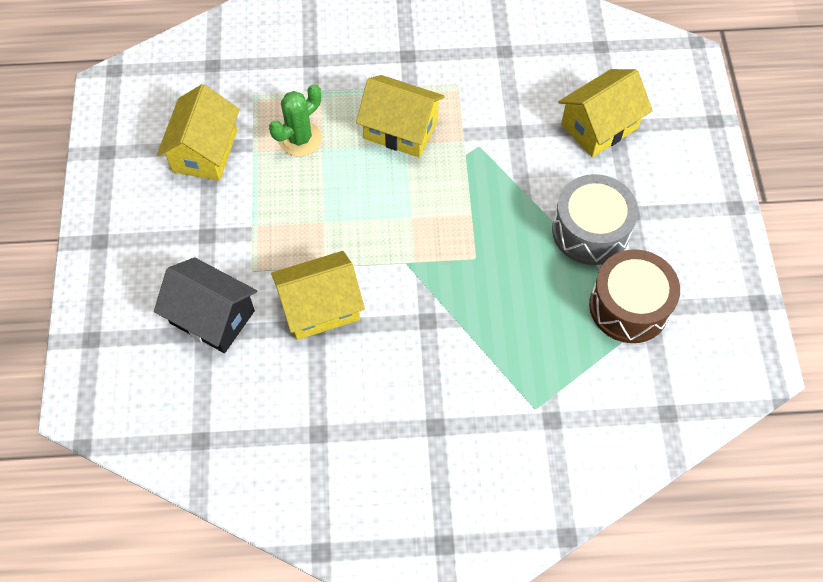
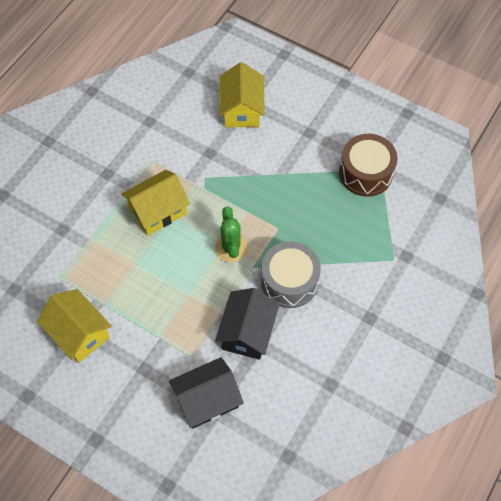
camera: 55 degrees left, 0 degrees up
green cactus [269,84,322,157] -> green cactus moved to [215,207,248,262]
yellow house [271,251,365,340] -> black house [215,288,279,360]
grey drum [552,174,638,265] -> grey drum moved to [261,241,321,308]

